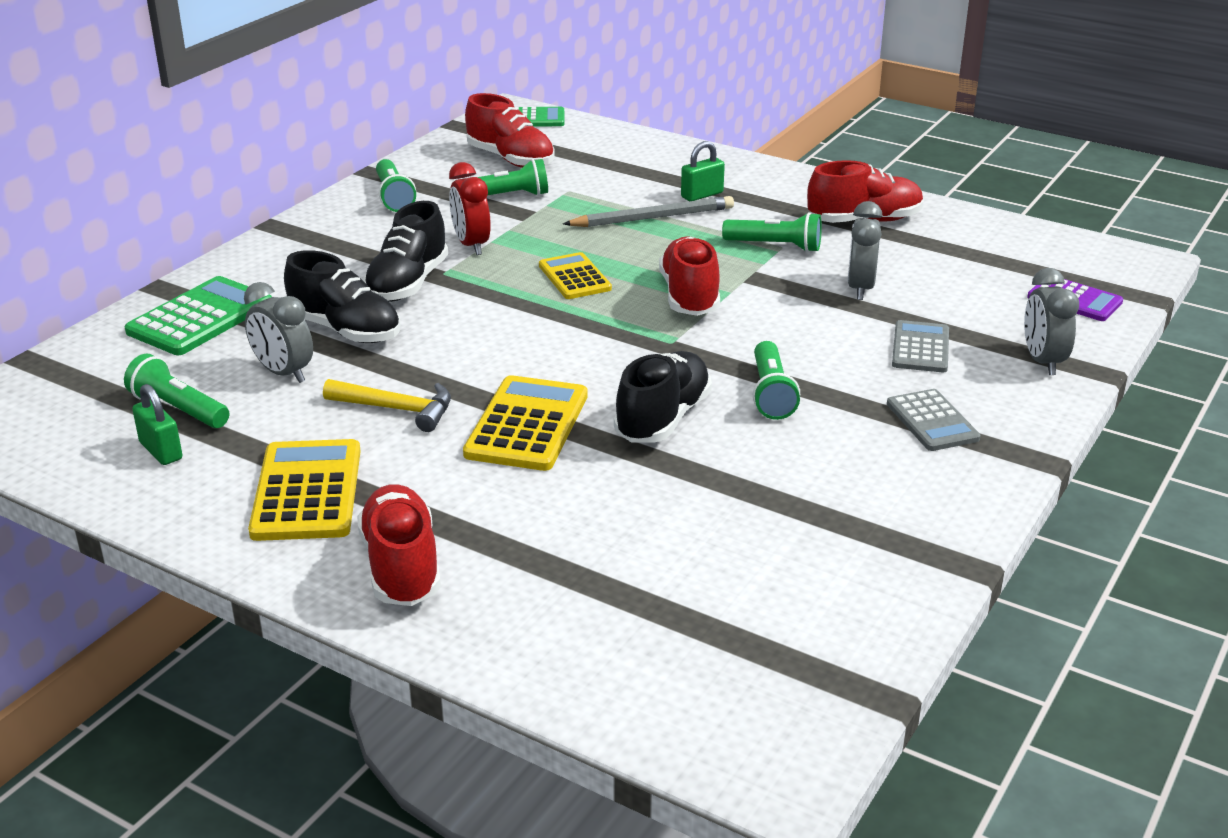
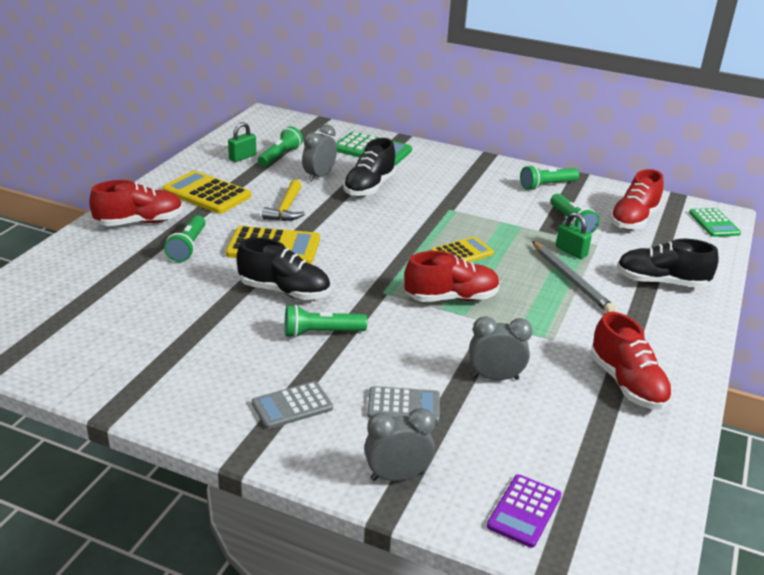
camera: 80 degrees right, 0 degrees up
yellow calculator [248,439,361,541] -> yellow calculator turned 135 degrees counterclockwise [162,171,251,214]
black shoe [363,201,448,302] -> black shoe moved to [617,239,719,288]
red clock [449,162,491,255] -> none
green padlock [681,141,725,201] -> green padlock moved to [556,212,592,259]
green flashlight [722,212,822,252] -> green flashlight moved to [164,215,206,262]

